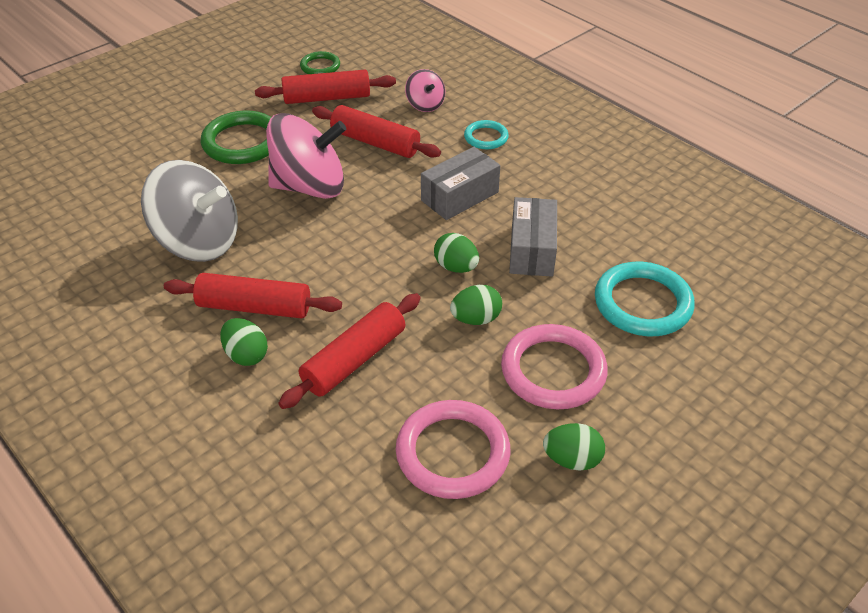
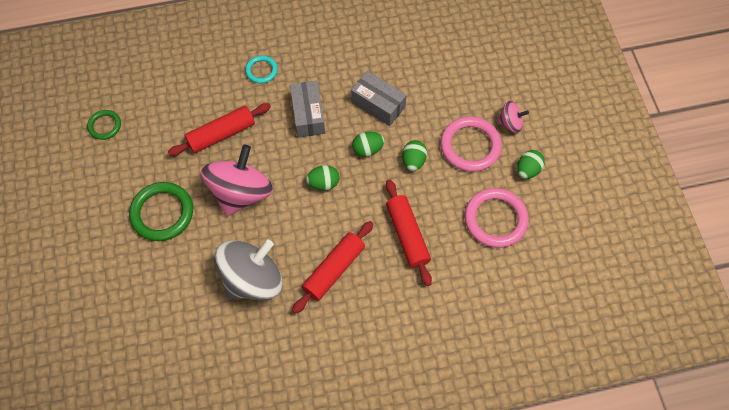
camera: 60 degrees left, 20 degrees up
green egg [220,318,268,366] -> green egg moved to [306,165,339,190]
red rolling pin [255,70,396,104] -> none
pink spinning top [405,69,445,112] -> pink spinning top moved to [497,101,529,133]
turquoise ring [595,262,695,336] -> none

